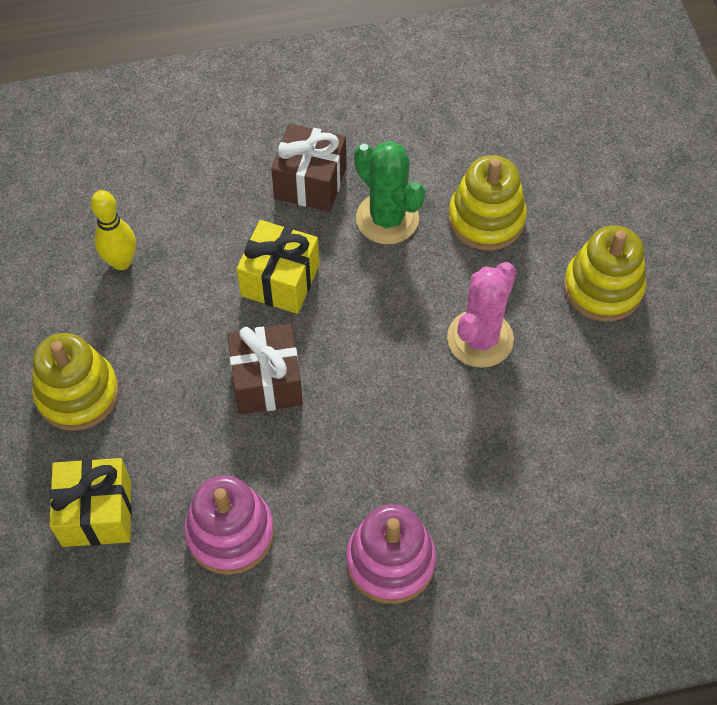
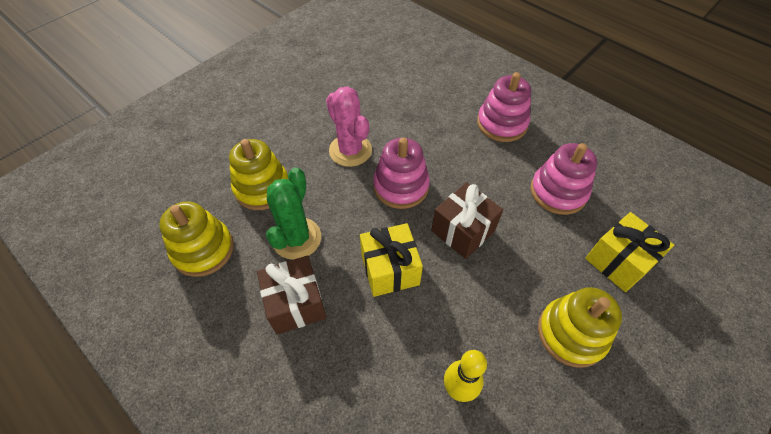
camera: 125 degrees left, 5 degrees down
pink cactus [447,262,516,368] -> pink cactus turned 60 degrees clockwise [326,86,372,167]
yellow stacking toy [564,225,646,321] -> yellow stacking toy moved to [159,201,234,277]
none -> pink stacking toy [373,137,430,209]

